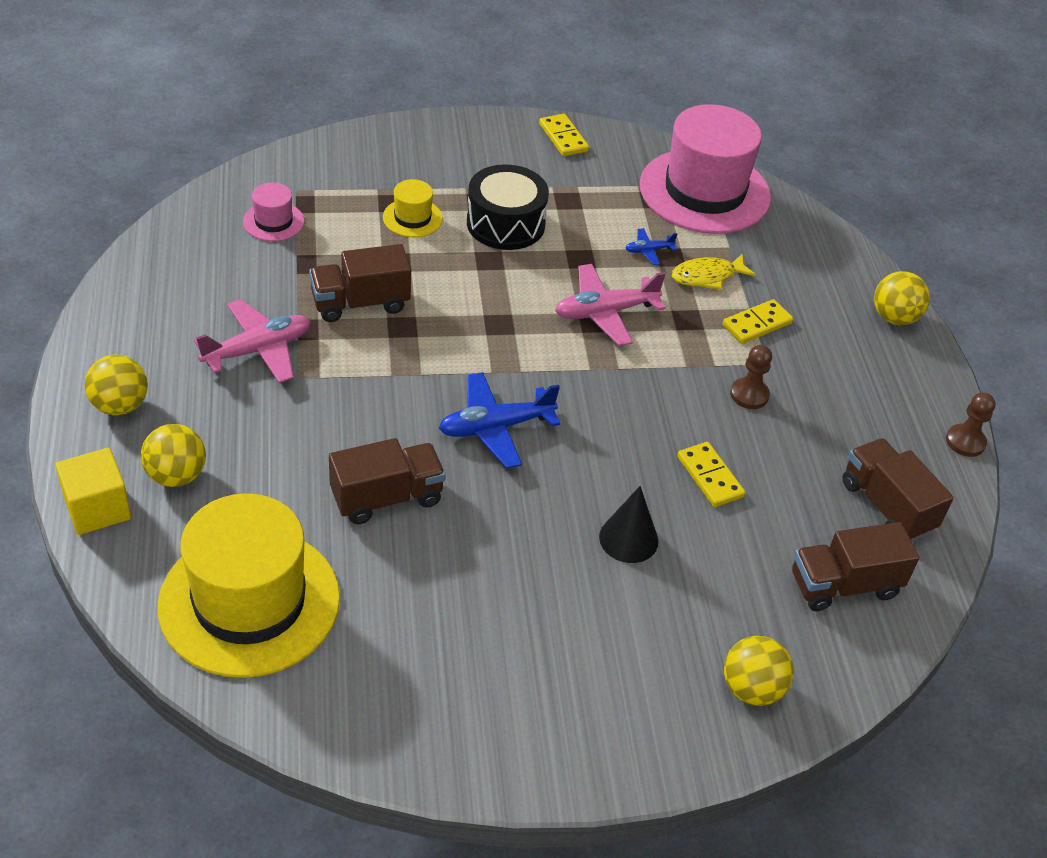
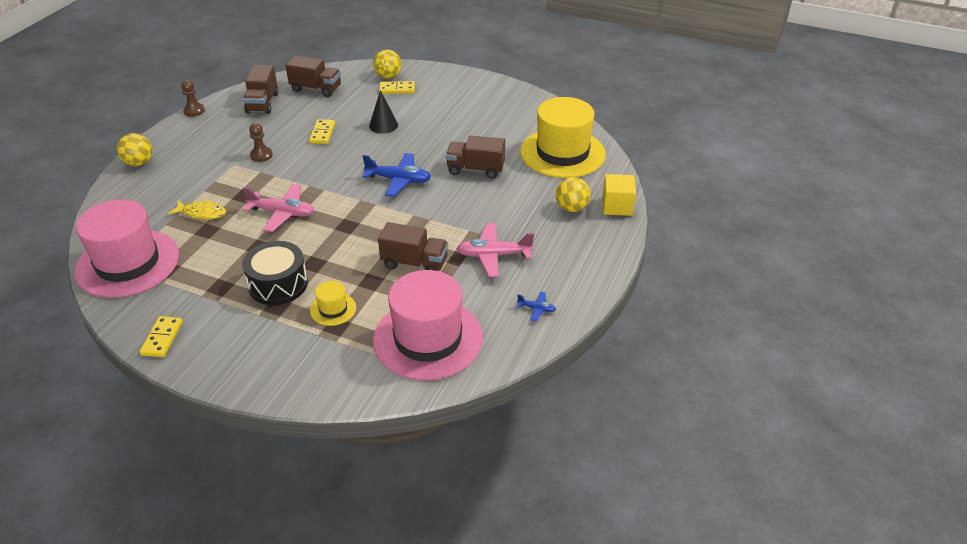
camera: 145 degrees left, 5 degrees down
yellow ball [85,355,148,415] -> none
pink hat [243,183,304,241] -> pink hat [373,270,483,381], size x2.31
blue plane [626,228,677,265] -> blue plane moved to [517,292,556,321]
yellow domino [723,299,793,344] -> yellow domino moved to [379,81,415,94]

